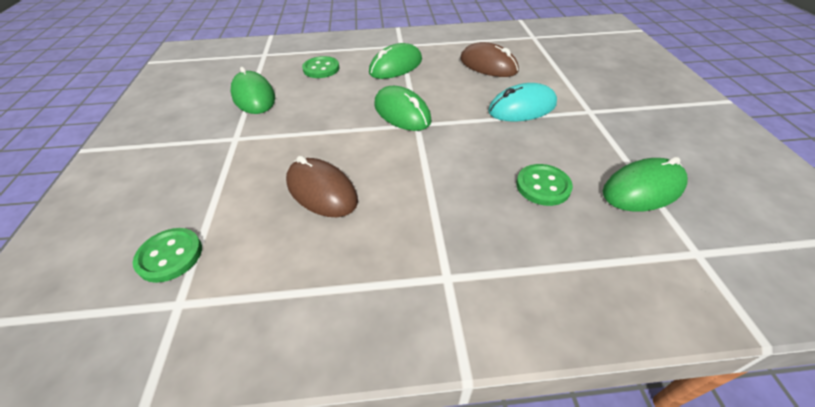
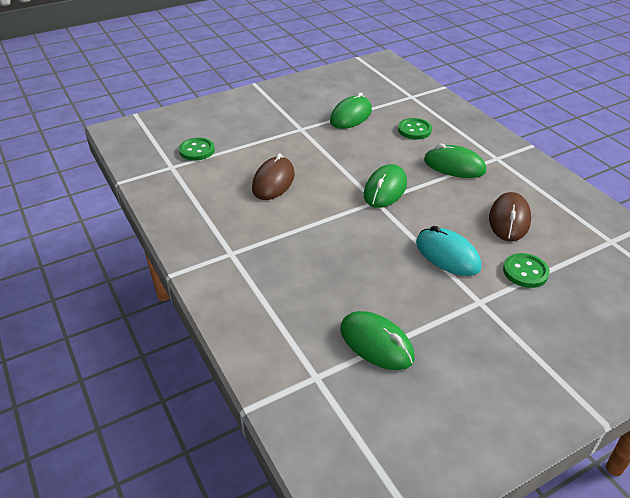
camera: 65 degrees right, 5 degrees down
green button [516,164,573,206] -> green button moved to [503,253,550,288]

